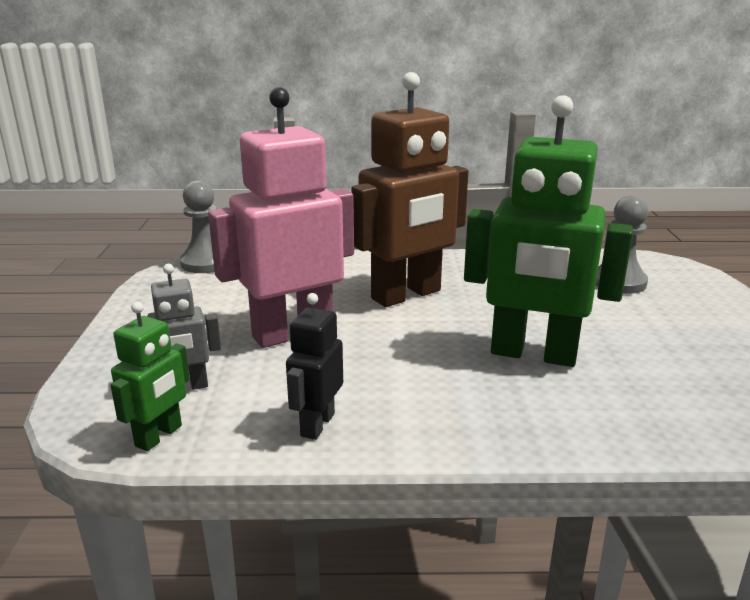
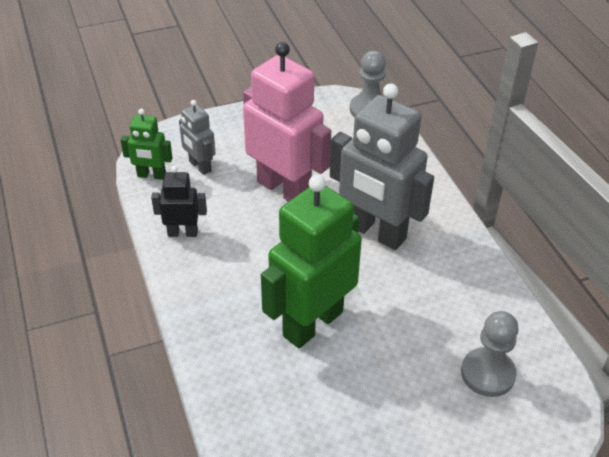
camera: 70 degrees right, 20 degrees up
brown robot [352,72,468,307] -> grey robot [330,83,434,250]
green robot [464,95,633,367] -> green robot turned 45 degrees clockwise [261,175,362,348]

